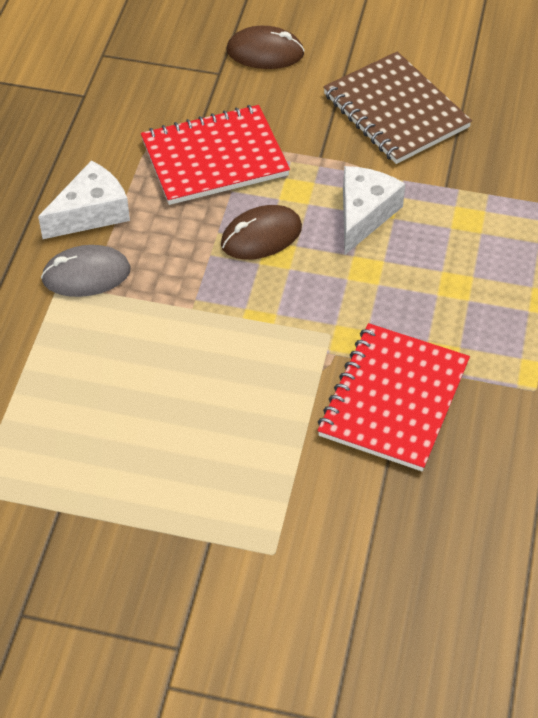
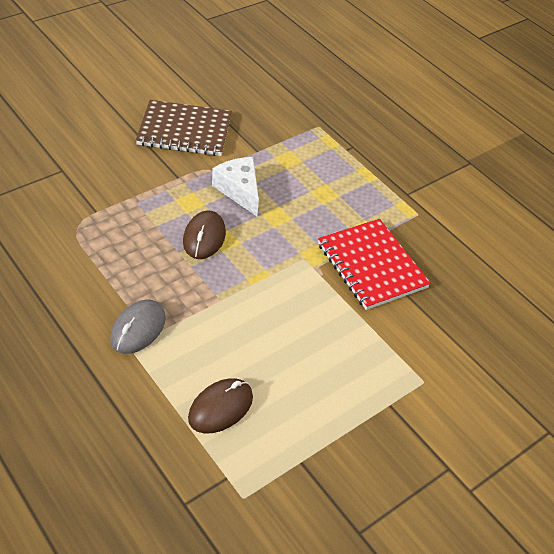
camera: 55 degrees left, 5 degrees down
white cheese [38,160,130,239] -> none
red notebook [141,105,290,205] -> none
brown mouse [227,26,305,69] -> brown mouse moved to [188,378,253,433]

